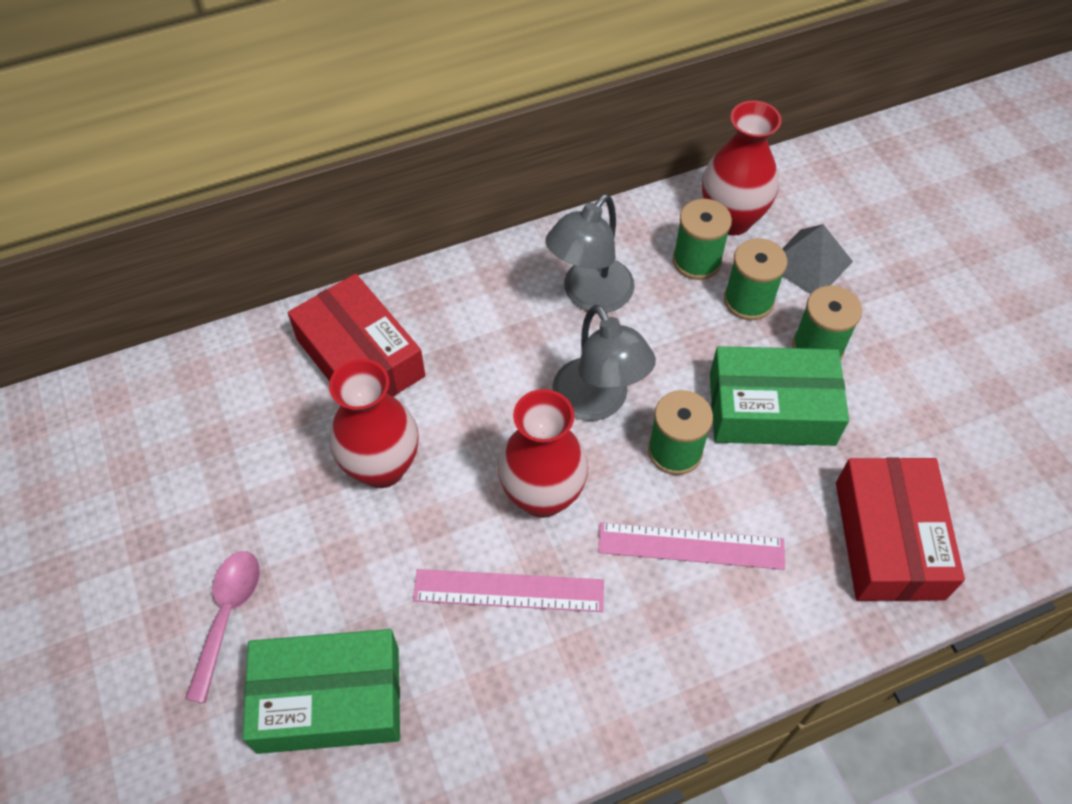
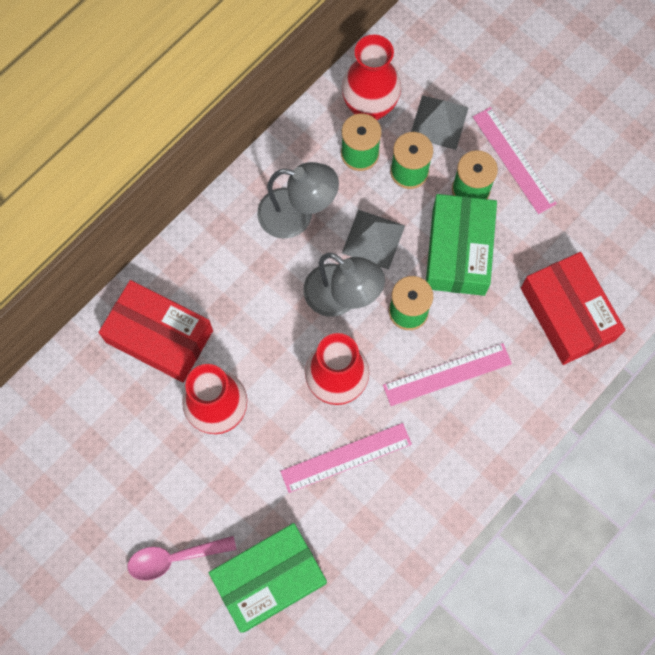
camera: 25 degrees left, 15 degrees up
pink spoon [185,551,260,703] -> pink spoon turned 90 degrees counterclockwise [128,536,236,580]
grey lamp [546,194,635,313] -> grey lamp turned 90 degrees counterclockwise [257,162,339,239]
green box [710,346,849,446] -> green box turned 60 degrees counterclockwise [426,194,497,296]
none -> grey pyramid [342,210,405,270]
none -> pink ruler [473,107,557,214]

